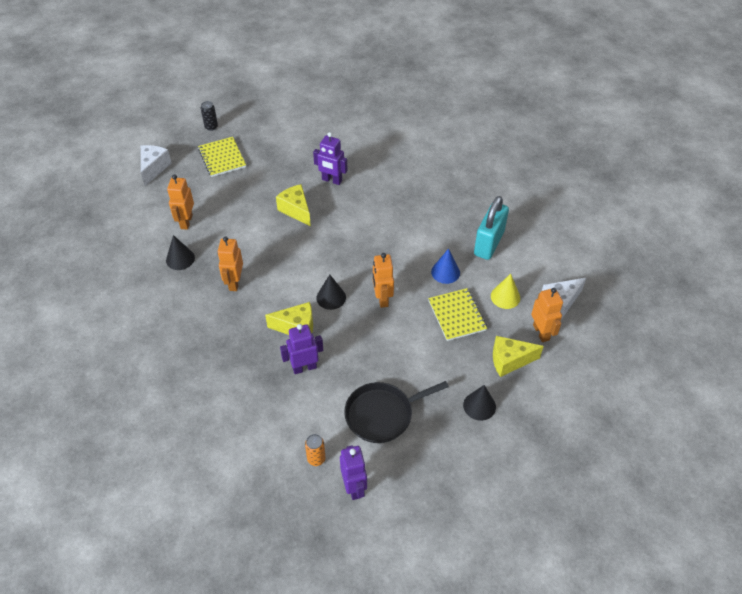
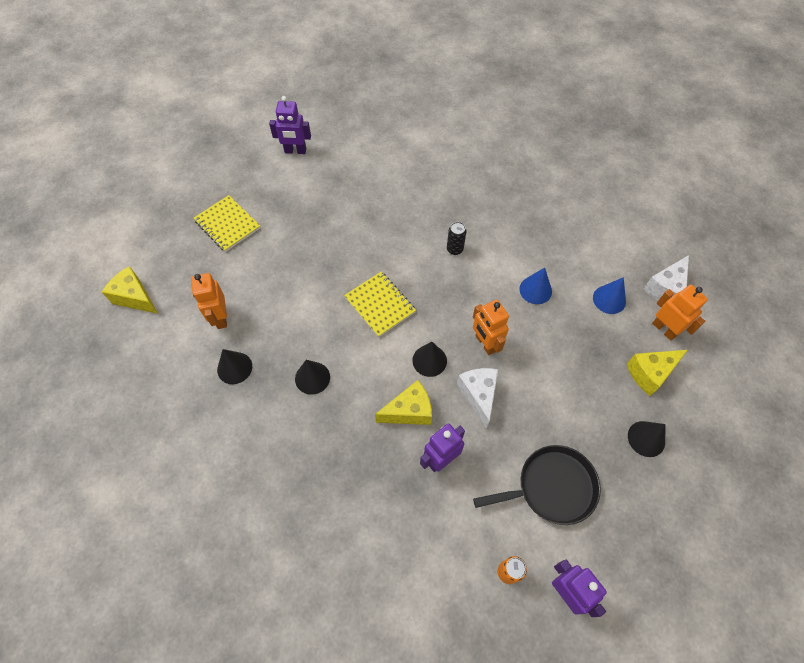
camera: 20 degrees left, 10 degrees up
white cheese [141,145,171,186] -> white cheese moved to [457,368,498,429]
black can [201,101,218,131] -> black can moved to [447,222,466,255]
orange robot [217,236,243,291] -> black cone [295,360,330,395]
yellow cheese [276,184,311,227] -> yellow cheese moved to [102,266,158,314]
purple robot [313,132,348,185] -> purple robot moved to [269,96,311,154]
black pan [344,381,449,443] -> black pan turned 150 degrees counterclockwise [473,445,601,525]
yellow notebook [428,288,487,341] -> yellow notebook moved to [344,272,416,337]
turquoise padlock [474,196,509,260] -> none
yellow cone [491,274,520,309] -> blue cone [593,277,626,314]

